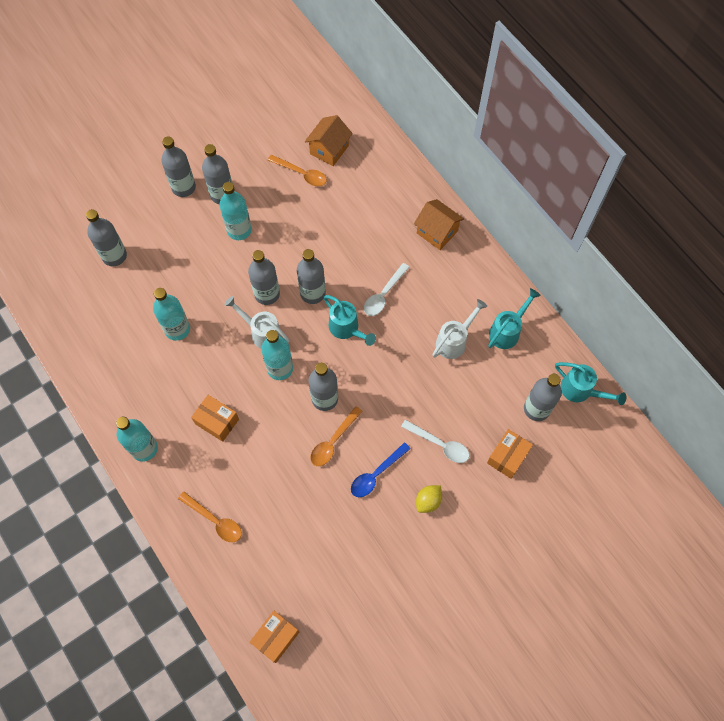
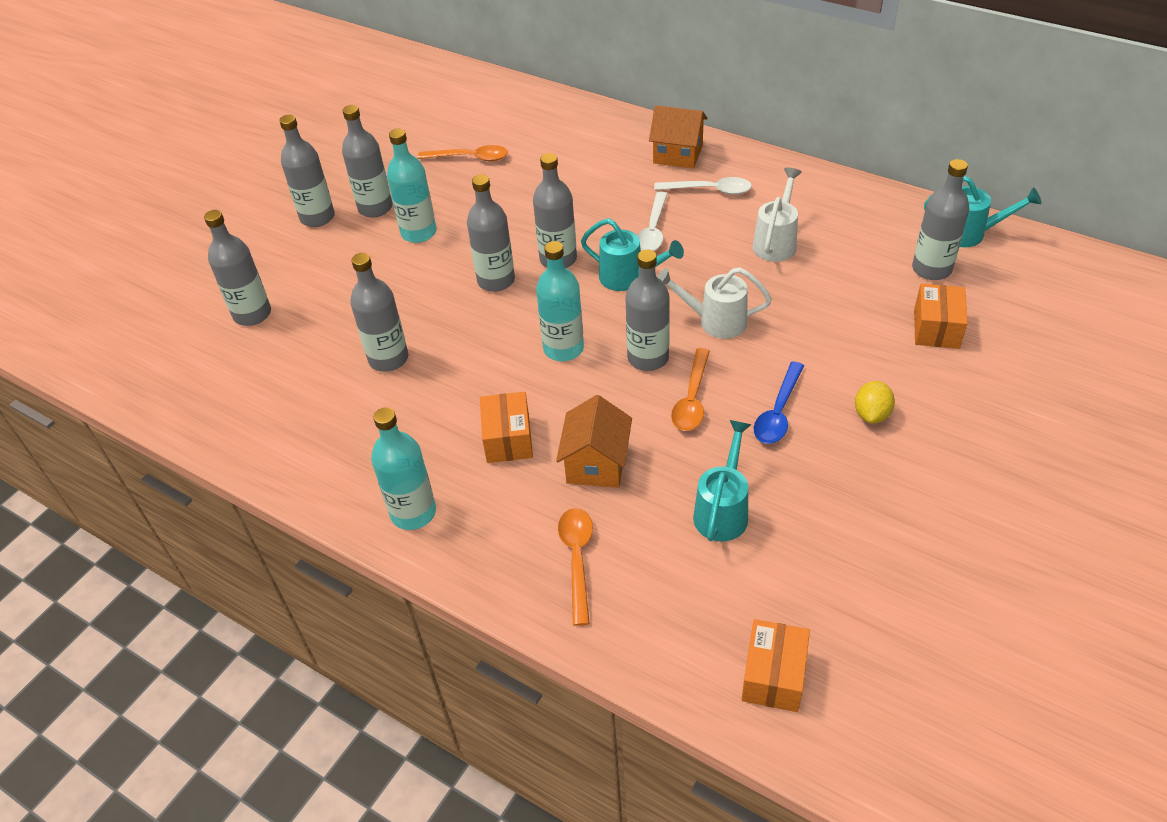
camera: 20 degrees left, 20 degrees down
turquoise bottle [153,288,190,341] -> grey bottle [350,253,408,372]
orange spoon [178,491,242,542] -> orange spoon turned 105 degrees counterclockwise [558,508,593,626]
orange box [191,395,239,442] -> orange box turned 75 degrees clockwise [480,392,533,463]
white watering can [224,296,289,349] -> white watering can moved to [657,267,772,339]
orange house [305,115,353,166] -> orange house moved to [556,395,632,488]
white spoon [401,420,469,463] -> white spoon moved to [654,177,752,195]
turquoise watering can [488,288,541,349] -> turquoise watering can moved to [693,420,752,542]

